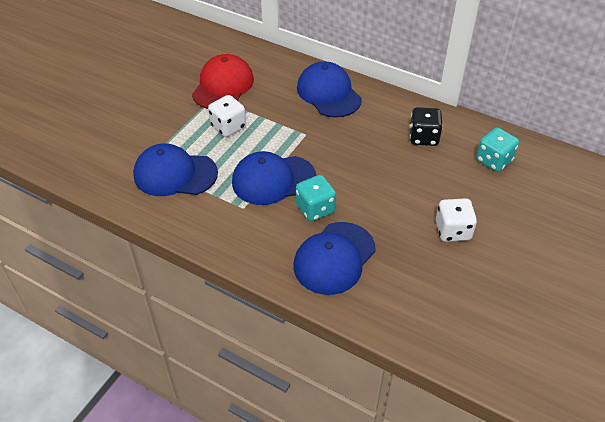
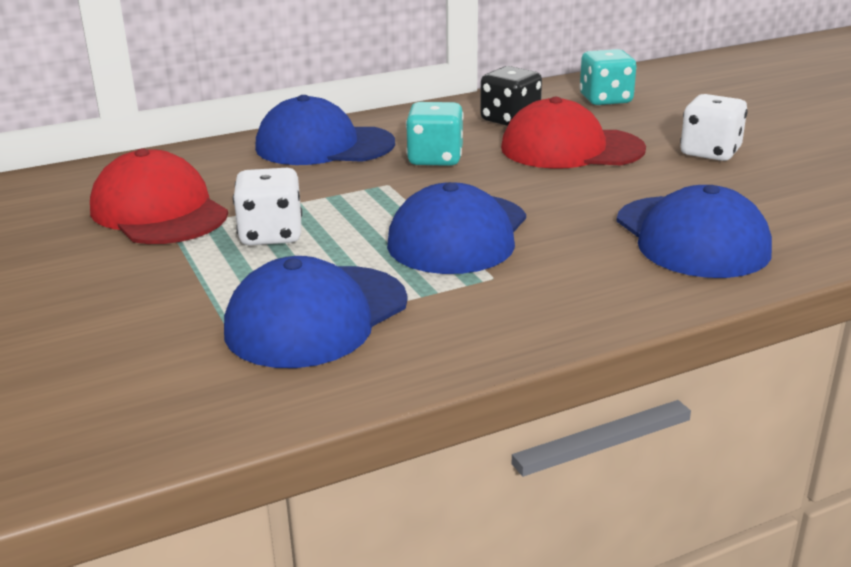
camera: 55 degrees left, 20 degrees down
turquoise dice [296,175,336,221] -> turquoise dice moved to [406,102,464,166]
none -> red cap [501,97,646,169]

